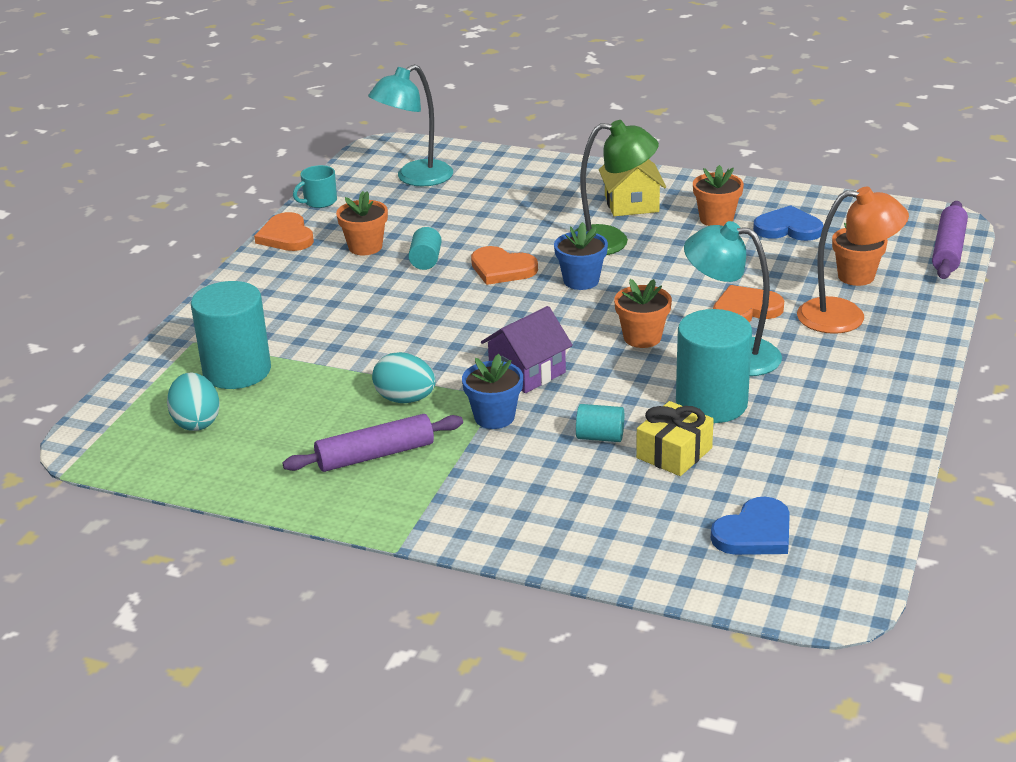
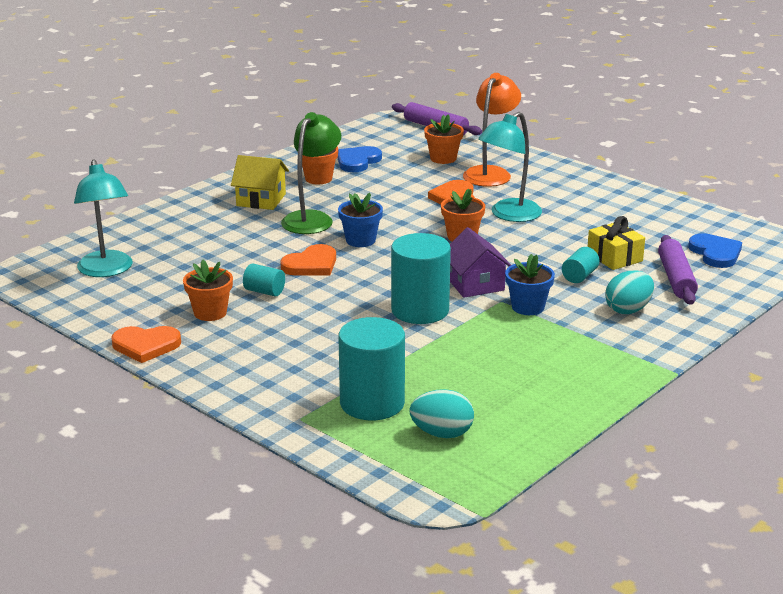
camera: 70 degrees left, 5 degrees down
purple rolling pin [282,414,463,472] -> purple rolling pin moved to [658,235,698,304]
turquoise mug [293,165,337,208] -> none
turquoise egg [372,352,435,403] -> turquoise egg moved to [605,270,654,314]
turquoise cylinder [676,309,752,423] -> turquoise cylinder moved to [391,233,451,324]

